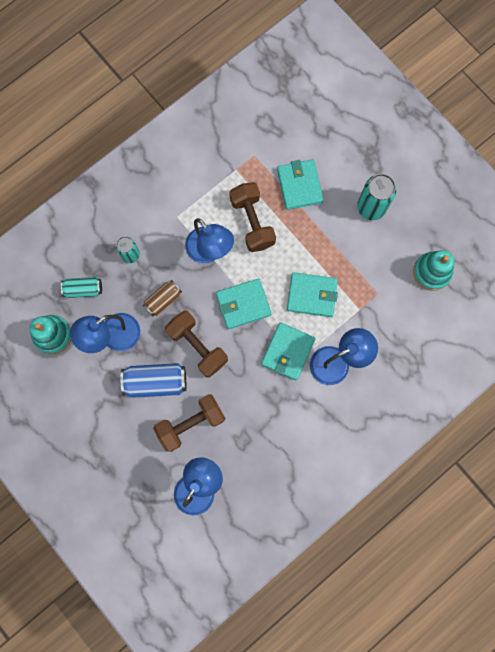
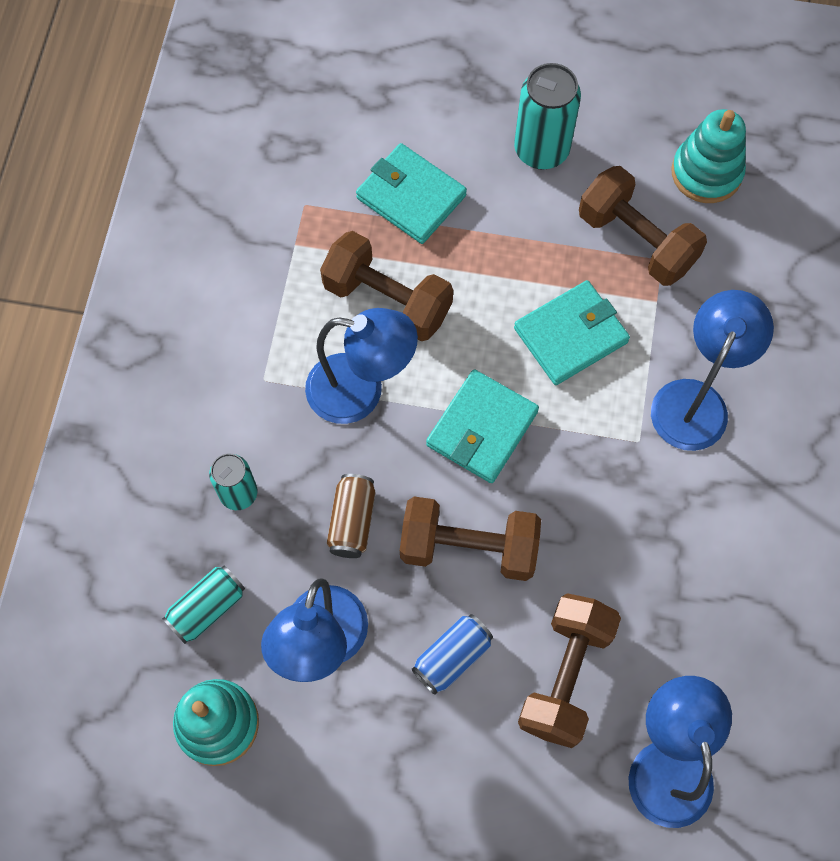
camera: 40 degrees left, 10 degrees down
blue can [120,363,186,398] -> blue can [411,614,493,695], size x0.63
turquoise wallet [261,322,315,381] -> none
none -> brown dumbbell [579,166,707,286]

